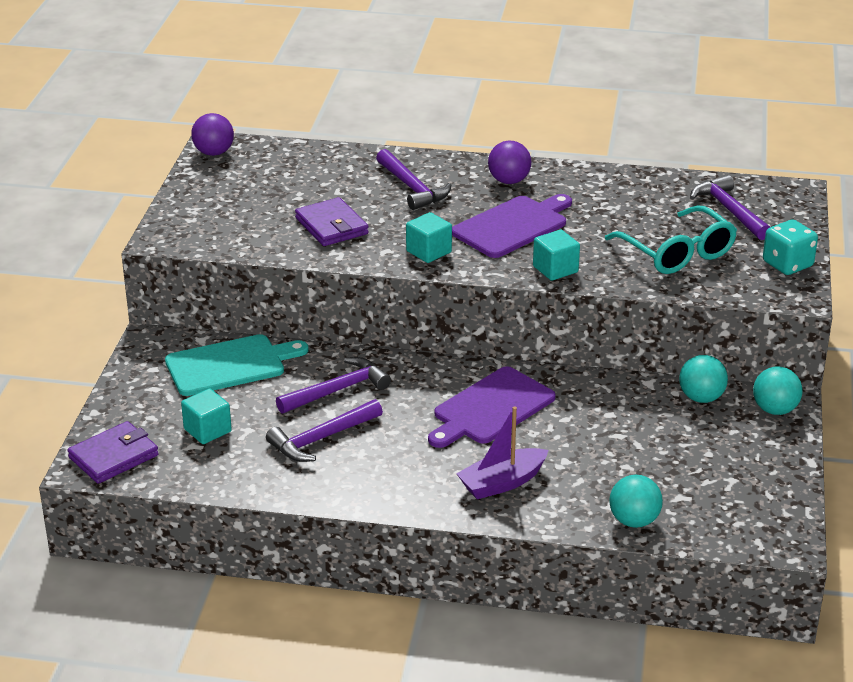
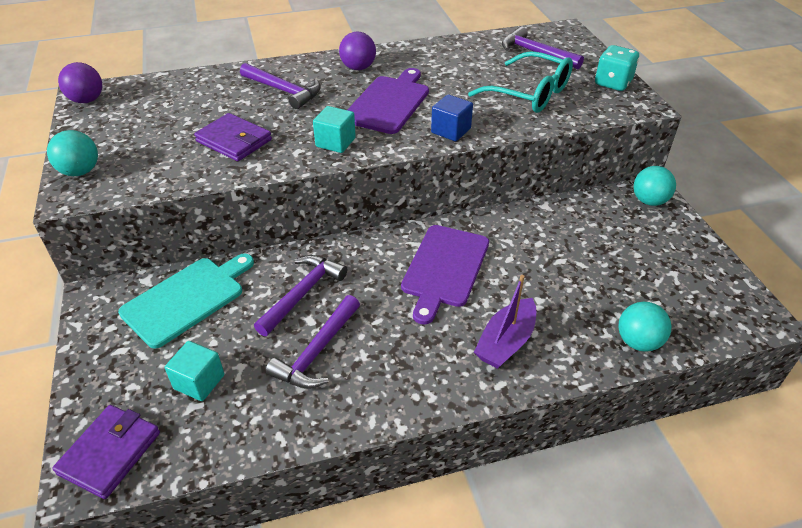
camera: 25 degrees left, 10 degrees up
turquoise cube [533,230,580,281] -> blue cube [431,94,473,141]
turquoise ball [679,355,728,403] -> turquoise ball moved to [47,130,98,176]

